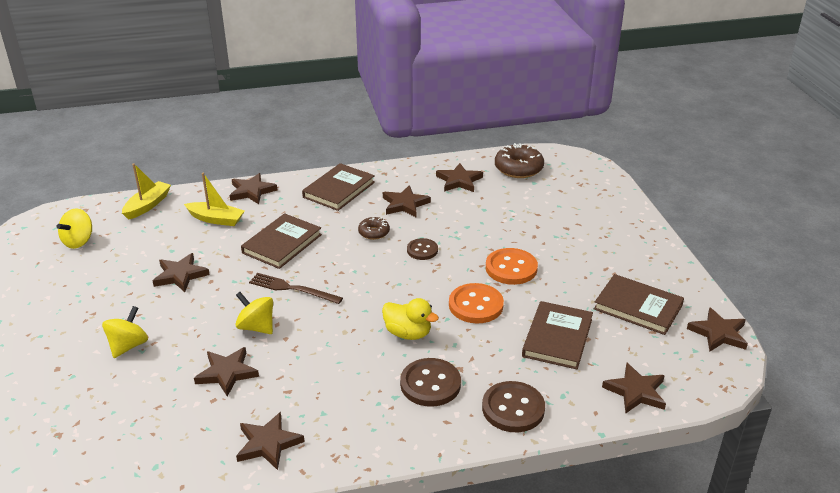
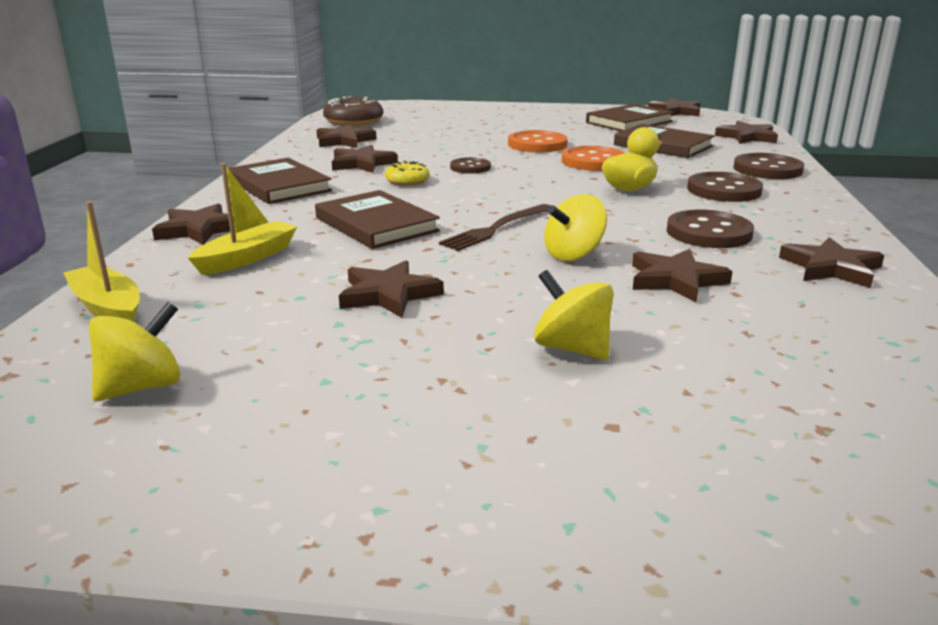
camera: 70 degrees left, 10 degrees down
yellow spinning top [57,208,92,249] -> yellow spinning top turned 90 degrees counterclockwise [89,302,180,401]
brown donut [358,217,390,240] -> yellow donut [385,161,430,186]
none -> brown button [667,209,754,248]

